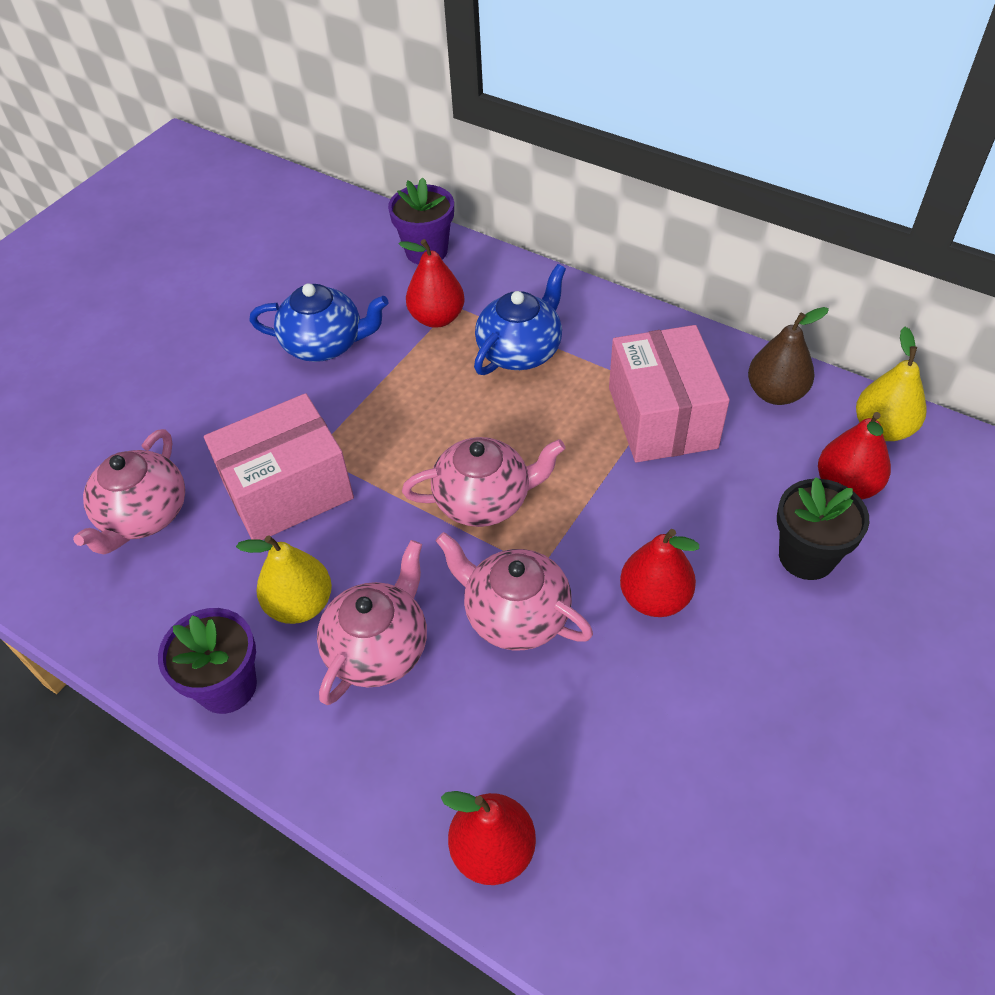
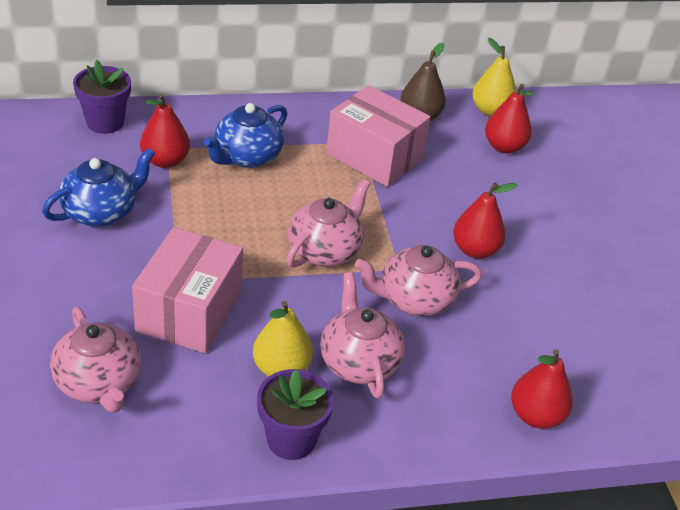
camera: 50 degrees left, 10 degrees down
blue teapot [474,264,566,375] -> blue teapot turned 135 degrees counterclockwise [204,103,287,168]
black flower pot [777,477,869,580] -> none

